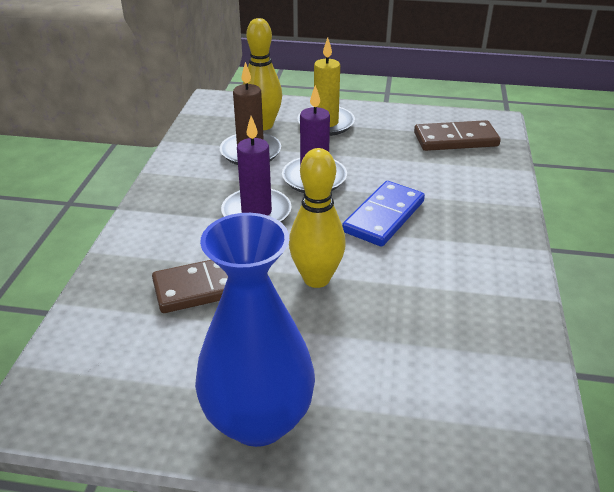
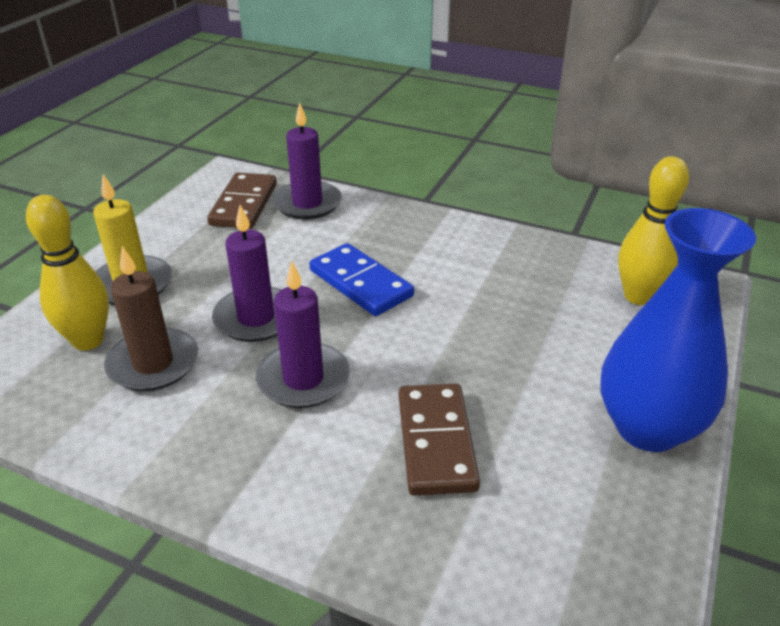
camera: 75 degrees left, 0 degrees up
yellow bowling pin [289,148,346,288] -> yellow bowling pin moved to [618,156,689,305]
none -> purple candle [272,102,342,220]

